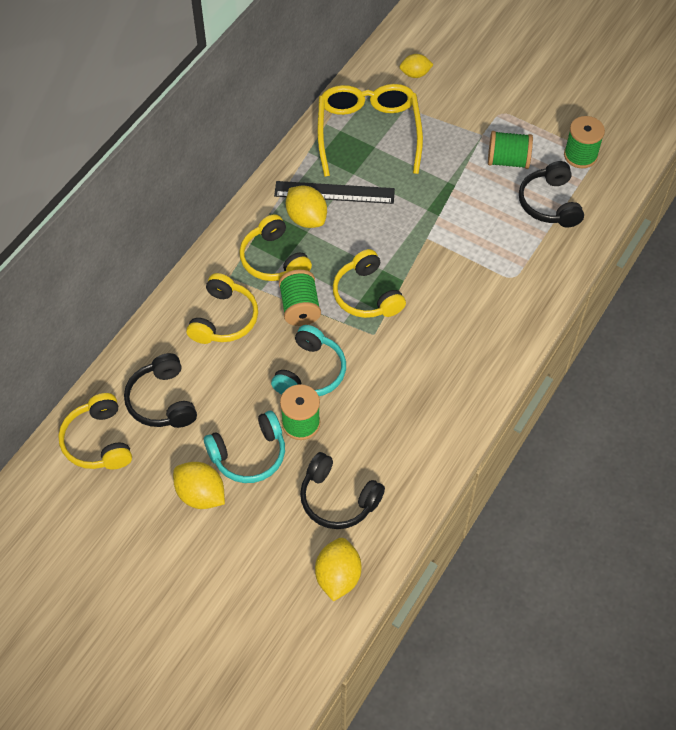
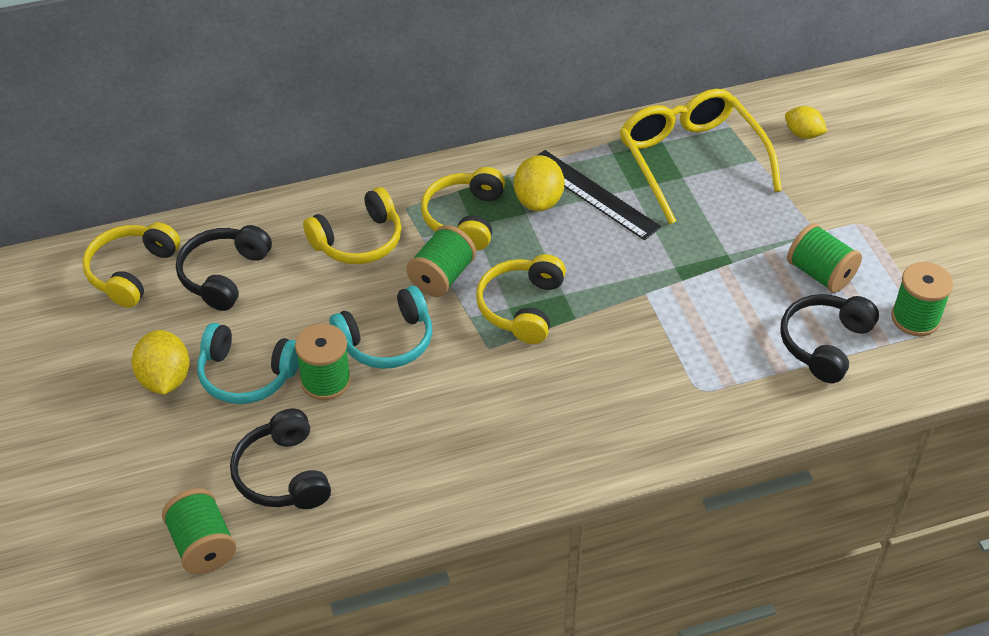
camera: 40 degrees right, 10 degrees down
yellow lemon [315,538,362,602] -> green spool [162,488,236,574]
yellow glasses [317,84,423,177] -> yellow glasses turned 60 degrees counterclockwise [620,89,782,224]

